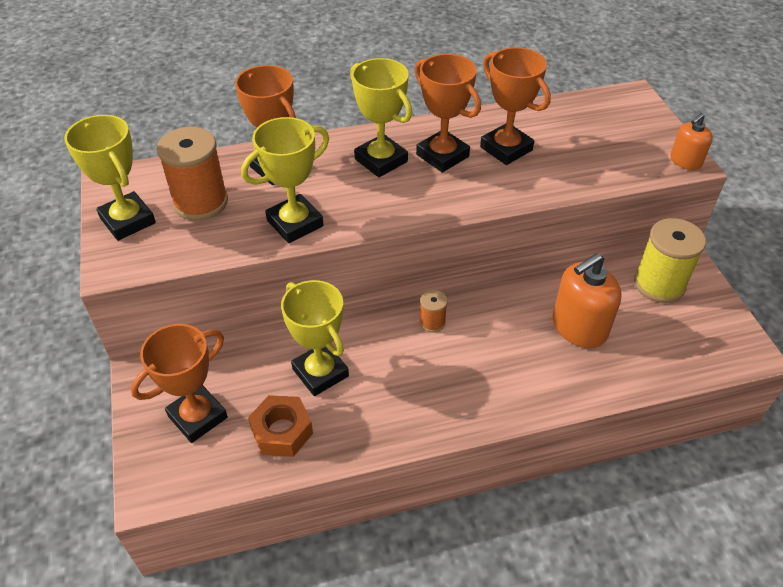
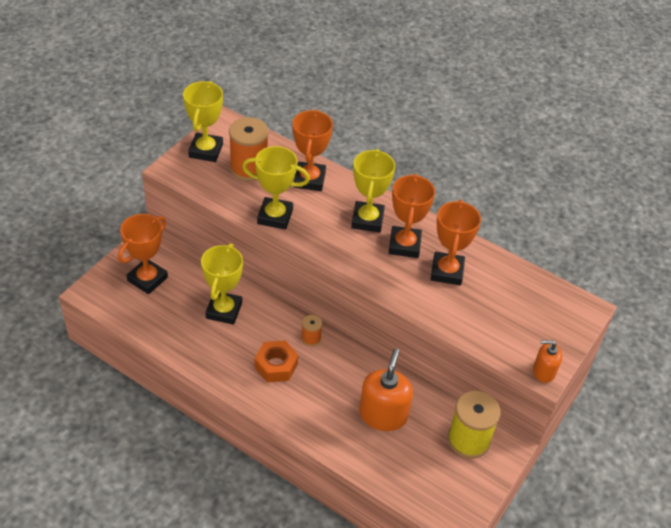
camera: 45 degrees right, 0 degrees up
orange trophy [131,324,228,443] -> orange trophy turned 60 degrees counterclockwise [118,214,168,294]
orange nut [248,395,313,457] -> orange nut moved to [255,340,298,382]
orange soap dispenser [553,253,622,348] -> orange soap dispenser turned 90 degrees clockwise [359,349,413,431]

